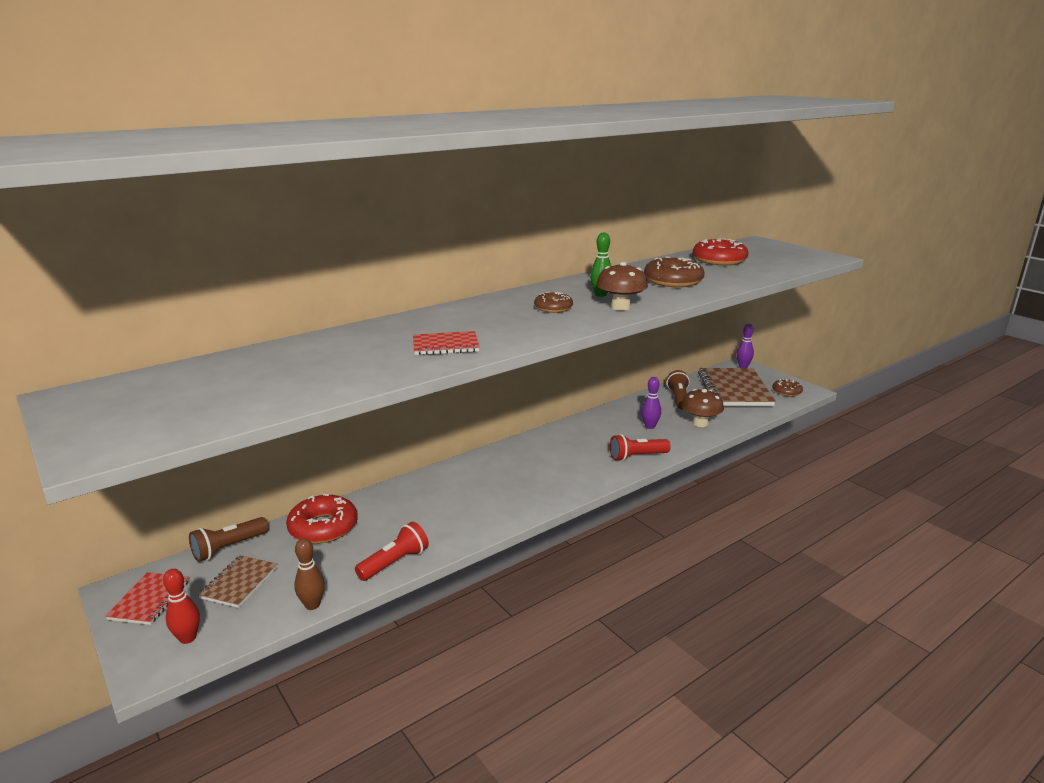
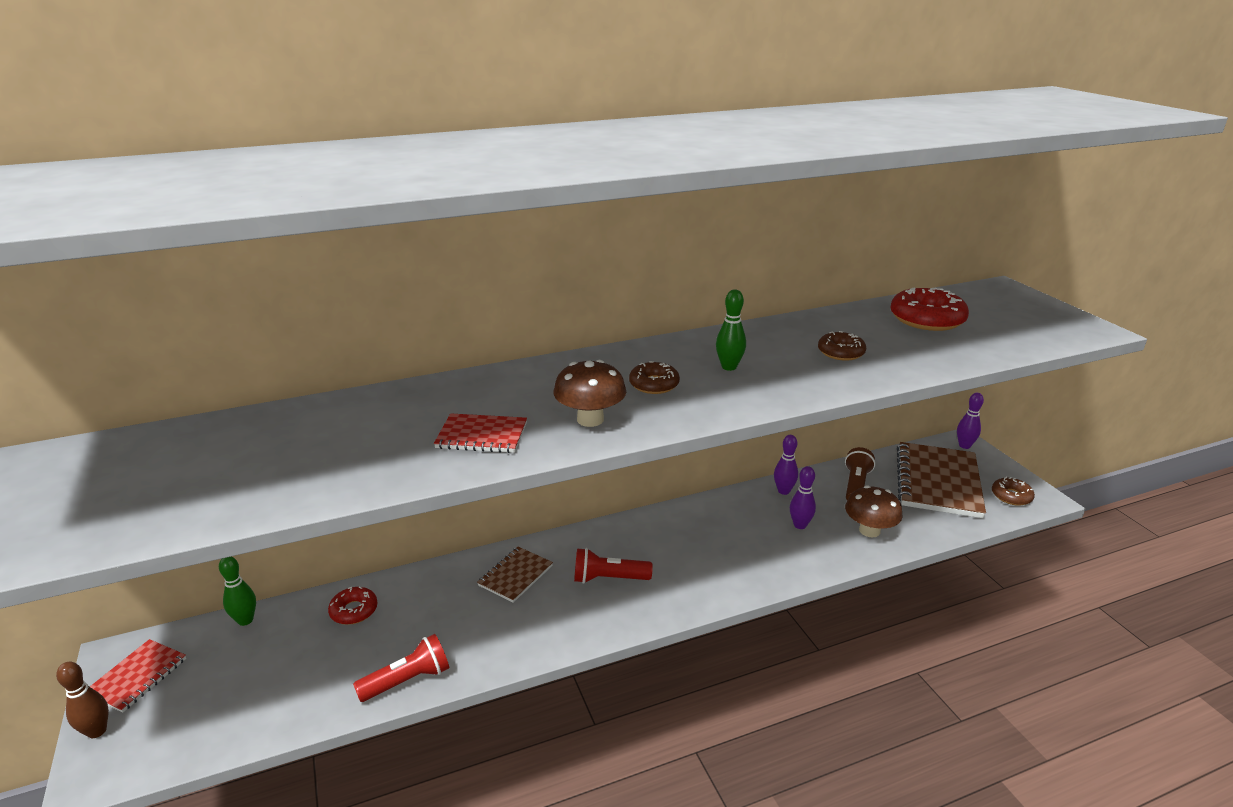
camera: 15 degrees right, 5 degrees up
red bowling pin [163,569,200,644] -> none
brown flashlight [189,517,268,562] -> green bowling pin [219,556,256,626]
brown notebook [198,555,278,608] -> brown notebook moved to [477,547,553,603]
red donut [286,494,358,544] -> red donut [328,587,378,625], size x0.59
brown bowling pin [294,538,325,610] -> brown bowling pin moved to [56,661,109,738]
brown mushroom [596,262,648,311] -> brown mushroom moved to [554,360,626,427]
red flashlight [610,434,671,461] -> red flashlight moved to [574,548,653,584]
brown donut [644,257,705,287] -> brown donut [818,331,866,361], size x0.59
none -> purple bowling pin [774,435,798,495]

